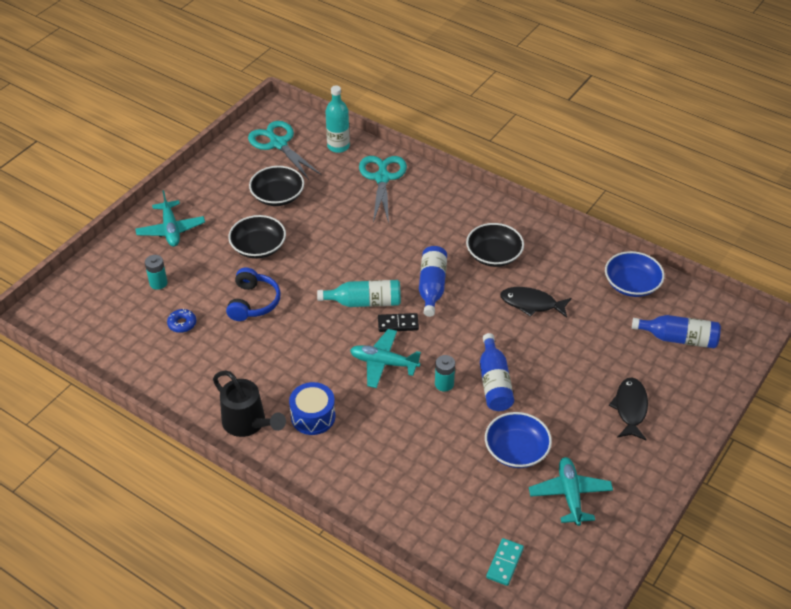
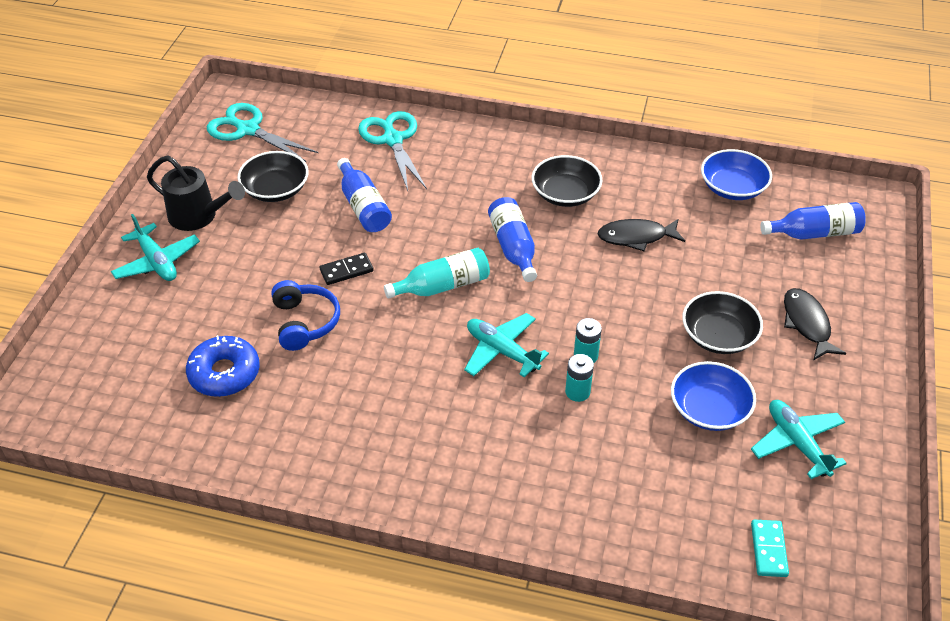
camera: 20 degrees left, 0 degrees up
turquoise battery [145,255,168,290] -> turquoise battery moved to [565,354,594,402]
blue donut [167,308,196,333] -> blue donut [186,335,260,397], size x1.86
black watering can [213,371,286,437] -> black watering can moved to [147,156,245,231]
black bowl [228,215,286,259] -> black bowl moved to [682,291,763,354]
blue drum [289,382,336,435] -> none
turquoise bottle [325,85,350,153] -> none
turquoise plane [350,329,421,388] -> turquoise plane turned 45 degrees clockwise [464,313,549,377]
black domino [378,313,419,332] -> black domino moved to [319,253,374,285]
blue bottle [480,333,514,411] -> blue bottle moved to [337,158,392,232]

